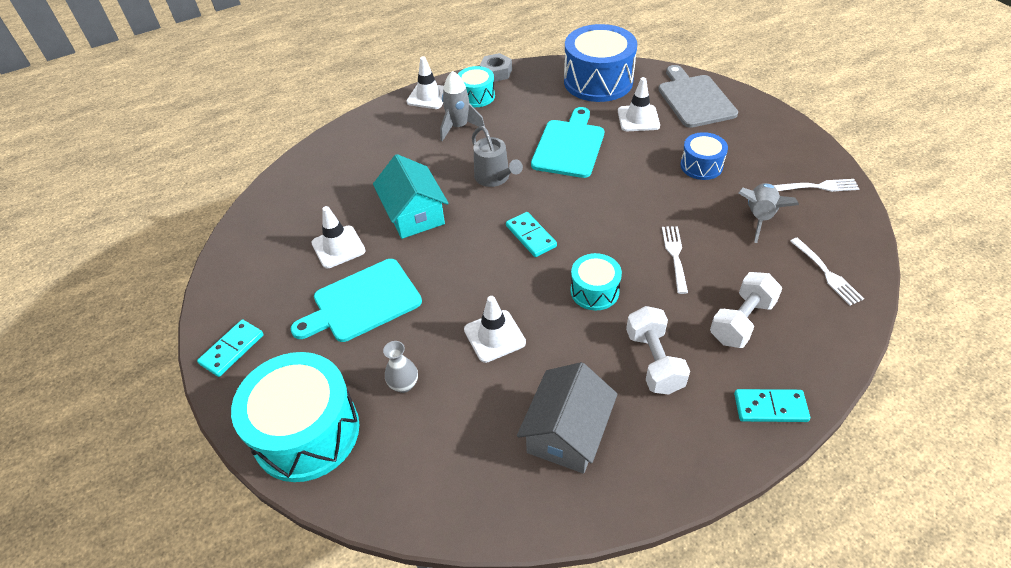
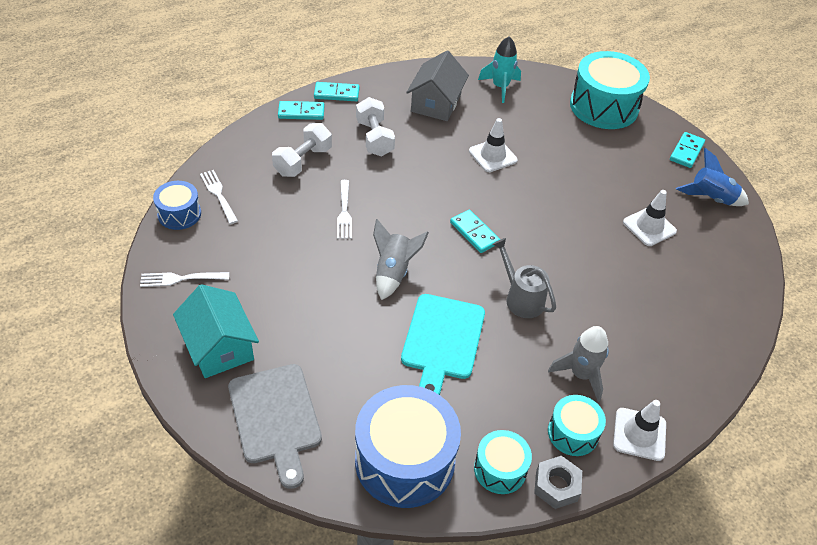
camera: 170 degrees right, 0 degrees up
turquoise cutting board [290,259,422,342] -> none
turquoise house [373,154,449,239] -> turquoise house moved to [173,284,259,378]
grey vase [383,341,418,393] -> none
turquoise drum [571,253,622,310] -> turquoise drum moved to [474,430,532,494]
white traffic cone [618,77,660,131] -> none
blue drum [680,132,728,180] -> blue drum moved to [153,181,201,230]
grey rocket [739,183,799,243] -> grey rocket moved to [373,219,429,300]
none -> turquoise domino [314,82,360,101]
none -> turquoise rocket [478,37,521,103]
none -> blue rocket [676,148,749,206]

